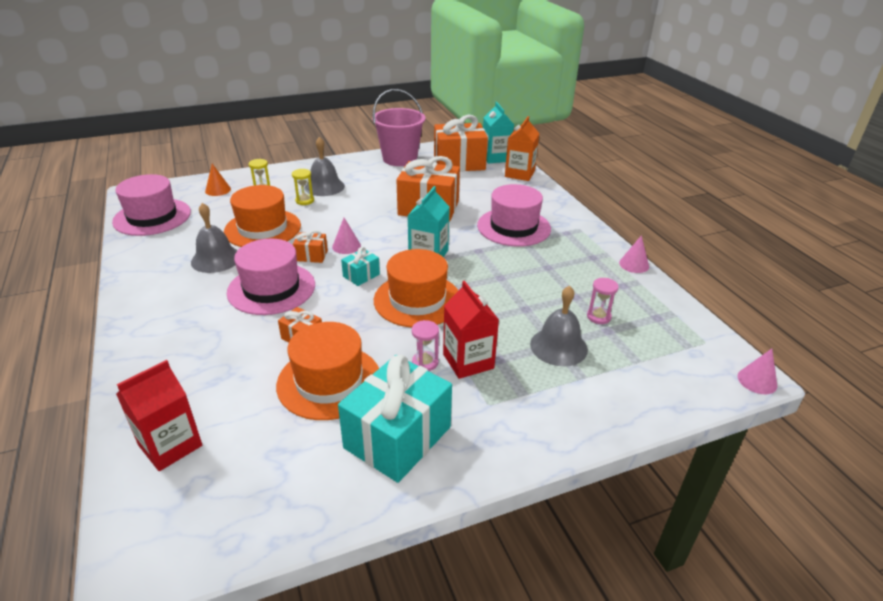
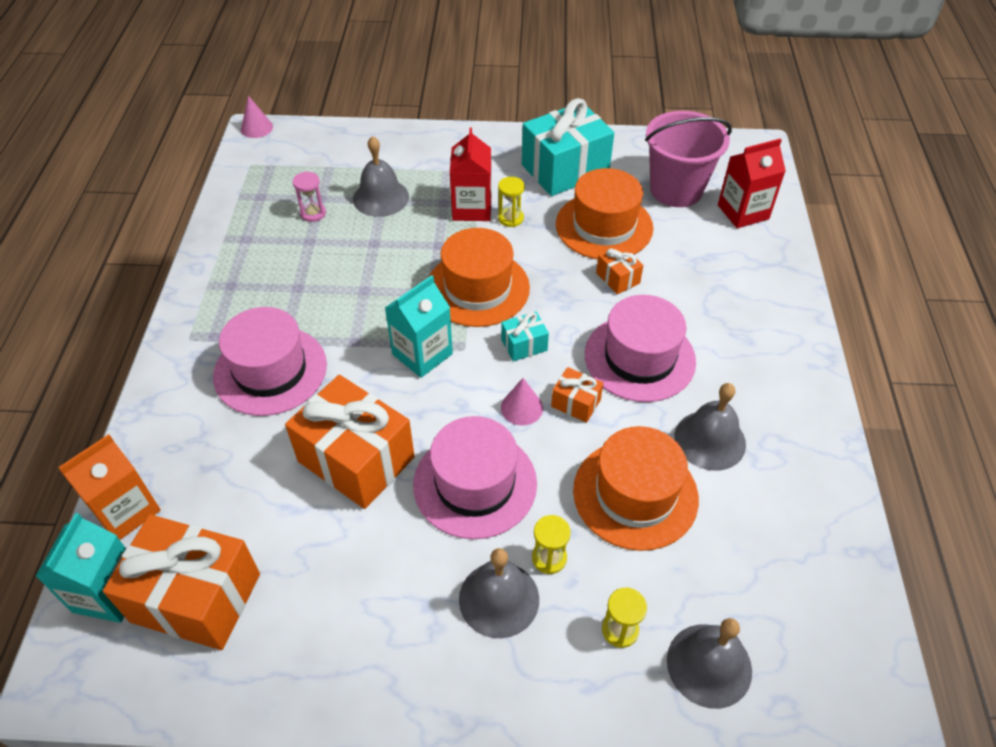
camera: 155 degrees left, 15 degrees up
pink hat [112,174,191,236] -> pink hat moved to [413,416,537,539]
orange cone [205,164,231,196] -> grey bell [667,618,752,709]
pink bucket [372,89,425,166] -> pink bucket moved to [645,111,732,207]
pink hourglass [412,320,439,371] -> yellow hourglass [498,177,525,227]
pink cone [619,235,649,273] -> none

